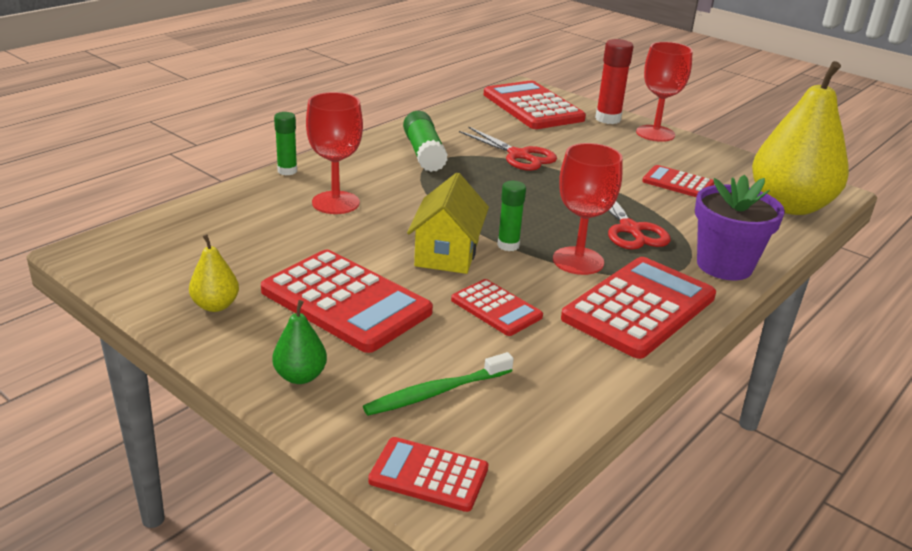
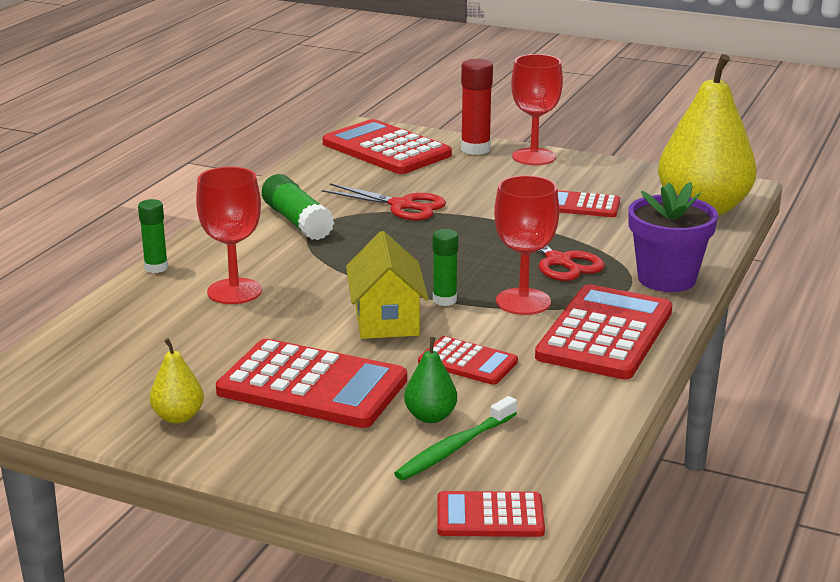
camera: 15 degrees left, 5 degrees down
green pear [272,300,327,384] -> green pear moved to [404,337,457,423]

